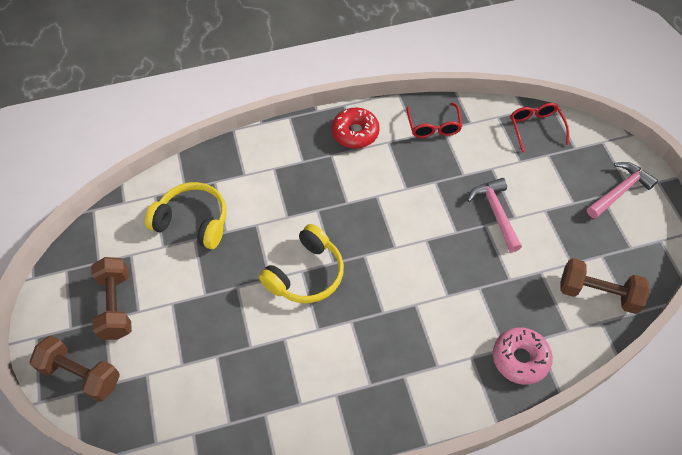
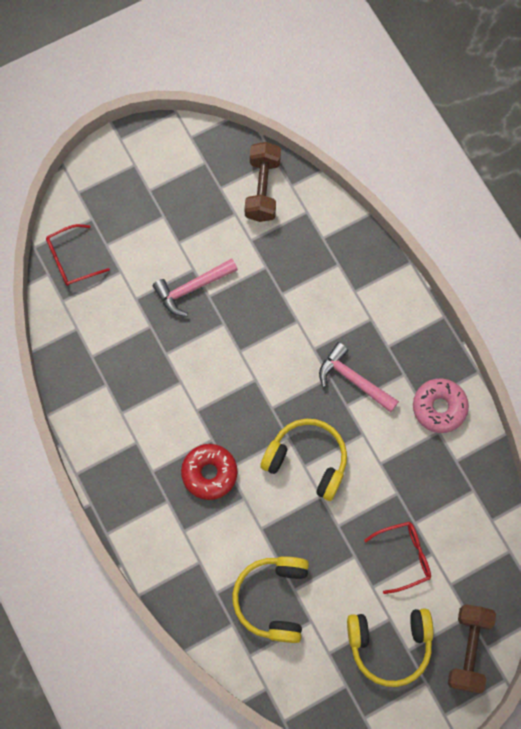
camera: 105 degrees left, 15 degrees up
brown dumbbell [91,257,132,340] -> yellow headphones [347,608,433,687]
red donut [332,108,380,149] -> red donut moved to [181,444,237,500]
red glasses [406,103,462,138] -> red glasses moved to [364,522,431,594]
pink donut [493,327,553,385] -> pink donut moved to [413,378,469,433]
pink hammer [587,162,658,218] -> pink hammer moved to [319,342,399,413]

